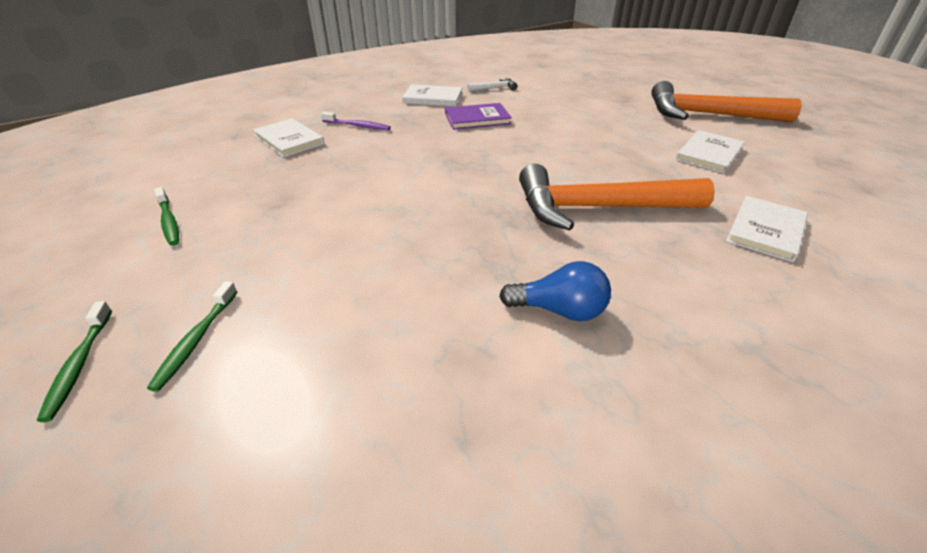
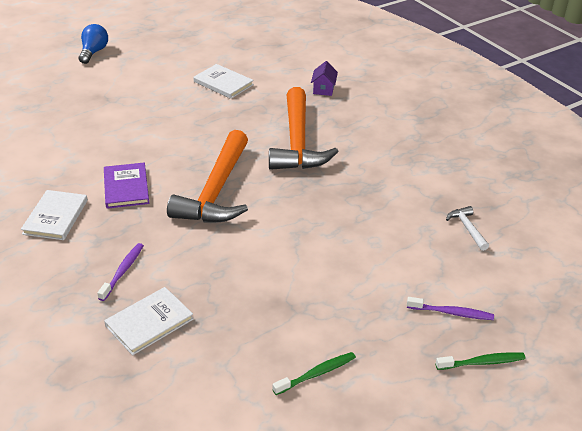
camera: 90 degrees left, 0 degrees up
green toothbrush [147,281,237,392] -> purple toothbrush [407,297,494,320]
white hammer [467,78,517,92] -> white hammer moved to [446,206,489,251]
blue light bulb [499,261,611,321] -> blue light bulb moved to [79,24,108,64]
orange hammer [651,81,802,122] -> orange hammer moved to [167,130,248,222]
white book [726,196,808,262] -> purple house [311,61,338,96]

